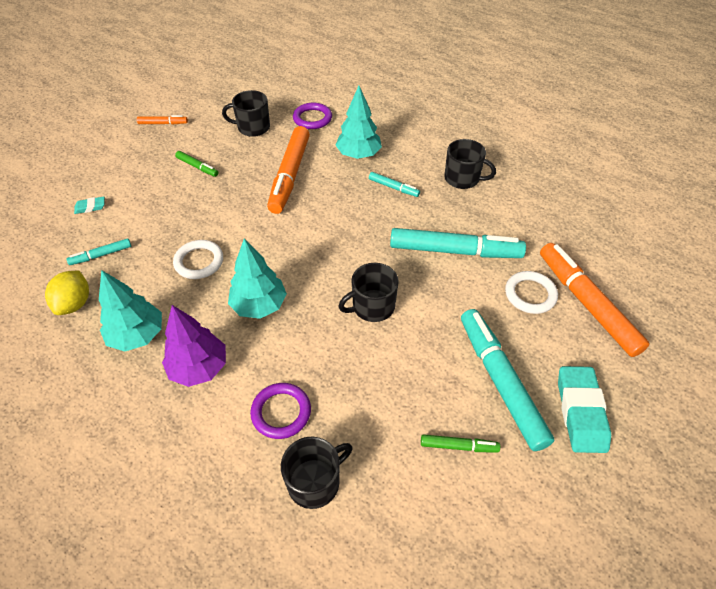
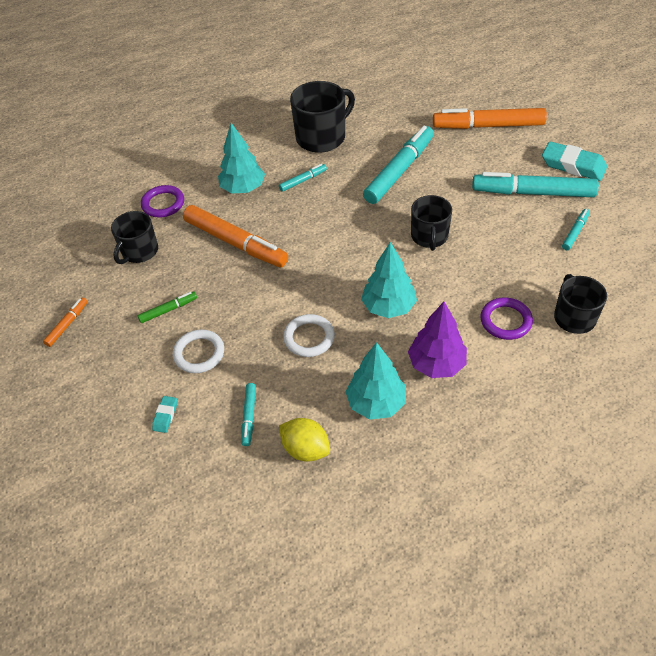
camera: 60 degrees left, 0 degrees up
green marker [421,434,500,453] -> turquoise marker [562,209,590,250]
black mug [445,139,496,189] -> black mug [290,81,355,153], size x1.52
white ring [505,271,558,314] -> white ring moved to [173,329,224,373]

